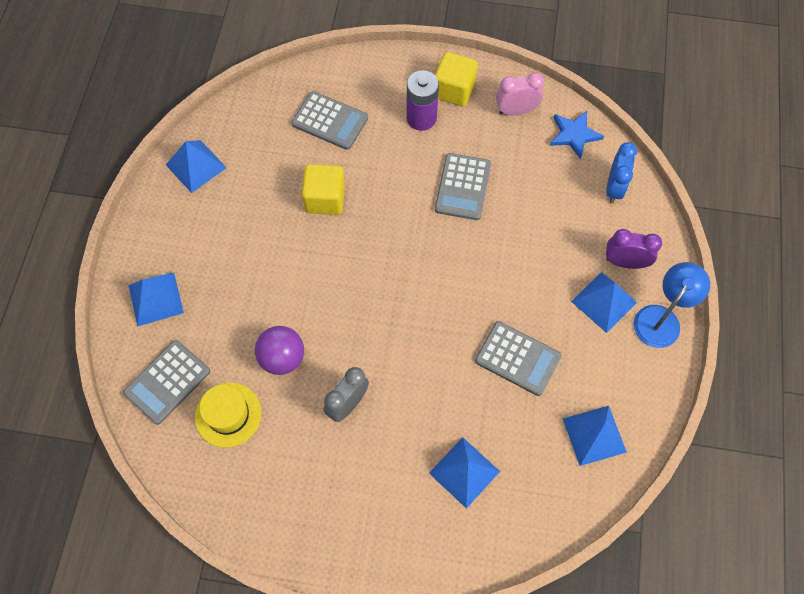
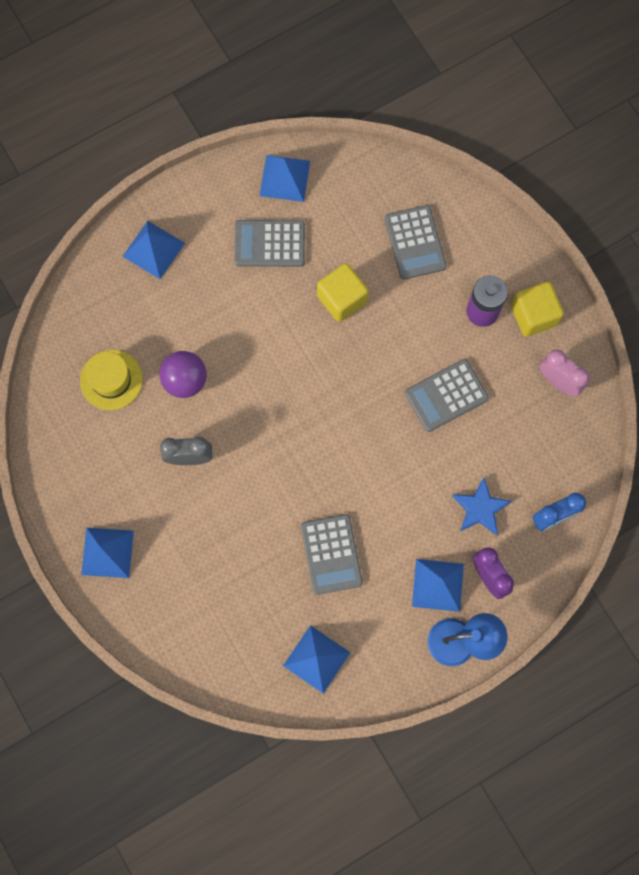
camera: 50 degrees right, 10 degrees up
grey calculator [123,340,210,425] -> grey calculator moved to [234,220,305,267]
blue pyramid [429,437,500,509] -> blue pyramid moved to [81,528,134,578]
blue star [550,111,604,160] -> blue star moved to [452,477,512,535]

